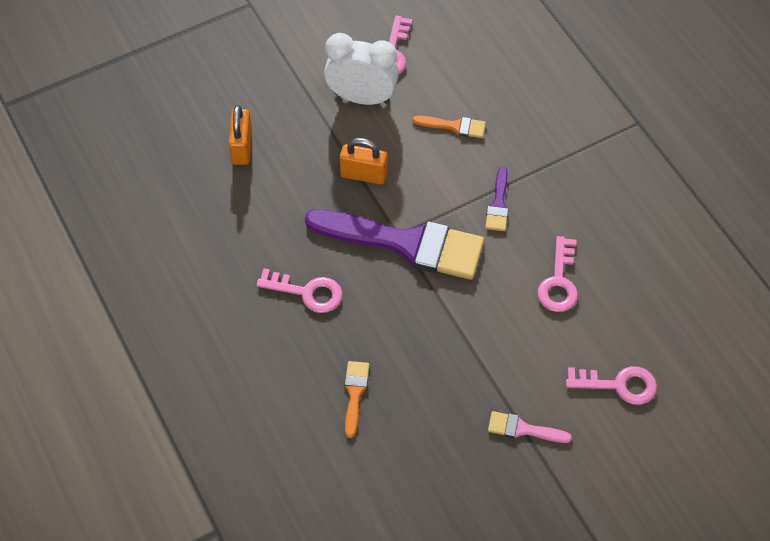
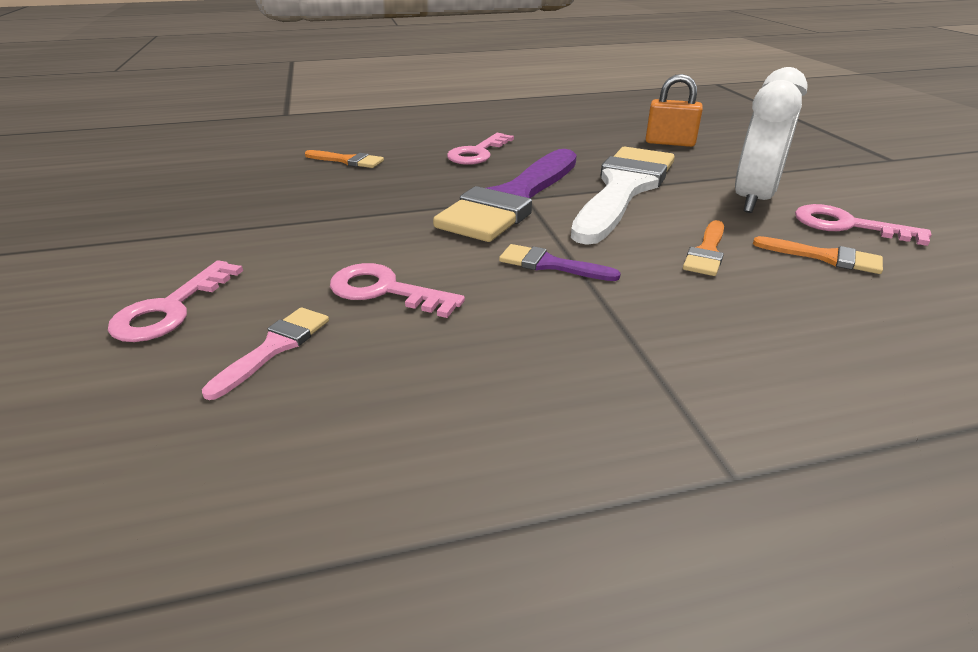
camera: 105 degrees right, 25 degrees down
orange padlock [340,138,387,185] -> white brush [571,147,675,245]
pink brush [488,411,572,443] -> pink brush moved to [202,307,329,400]
none -> orange brush [753,236,883,274]

